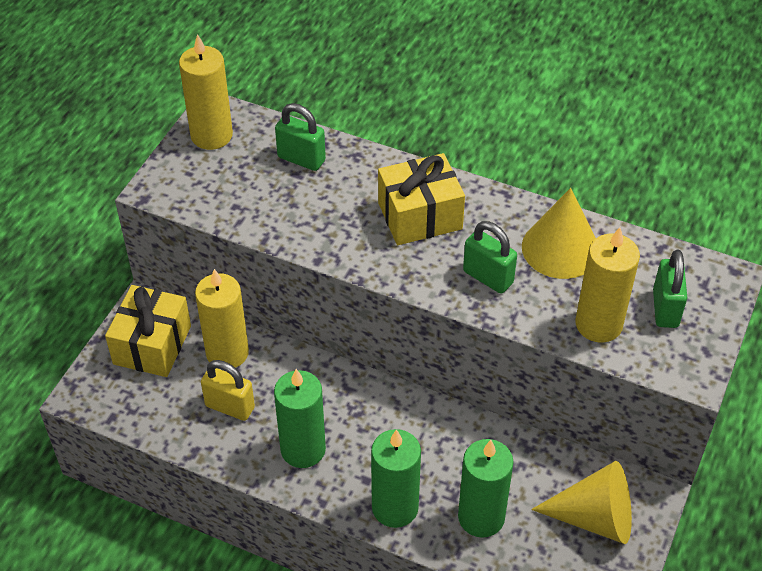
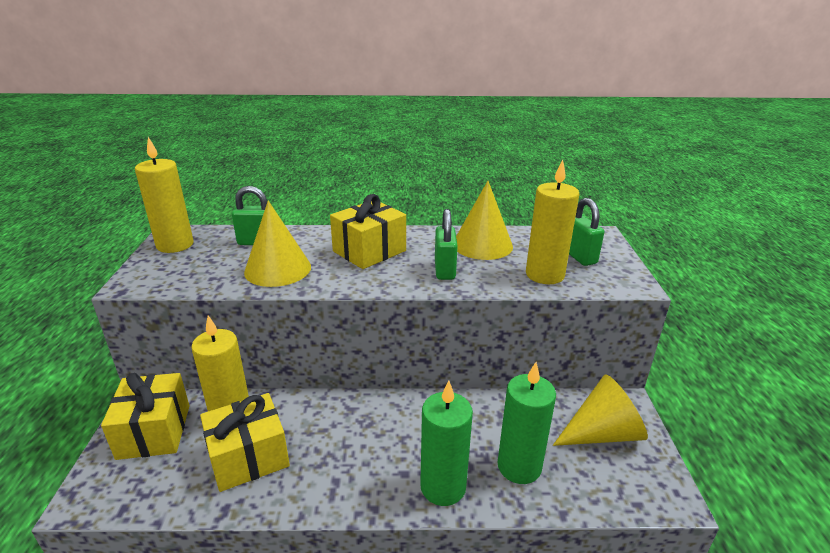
camera: 25 degrees left, 20 degrees down
yellow padlock [201,360,255,421] -> yellow gift [200,393,290,492]
green candle [274,369,326,468] -> none
green padlock [463,221,517,294] -> green padlock turned 75 degrees clockwise [435,209,458,280]
none -> yellow cone [244,200,311,287]

